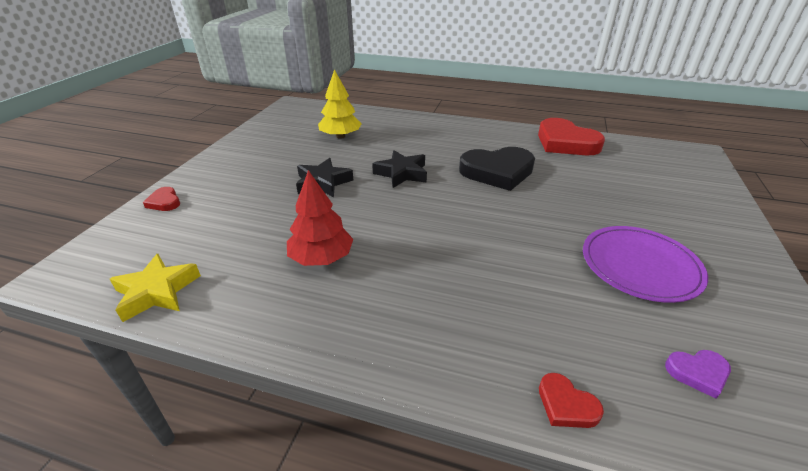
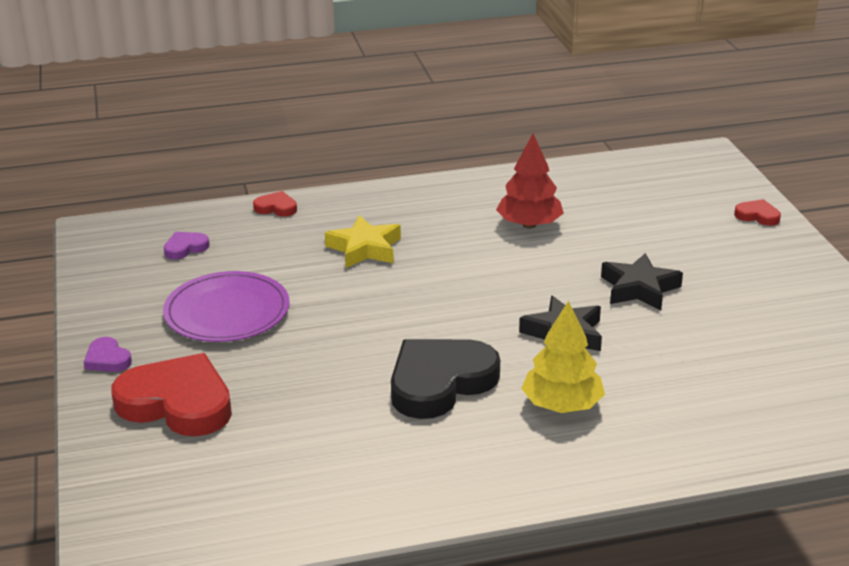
camera: 150 degrees right, 5 degrees down
yellow star [110,254,201,322] -> yellow star moved to [325,215,401,268]
yellow tree [318,69,362,139] -> yellow tree moved to [521,301,605,413]
red heart [538,118,605,155] -> red heart moved to [111,353,232,436]
none -> purple heart [84,337,132,372]

